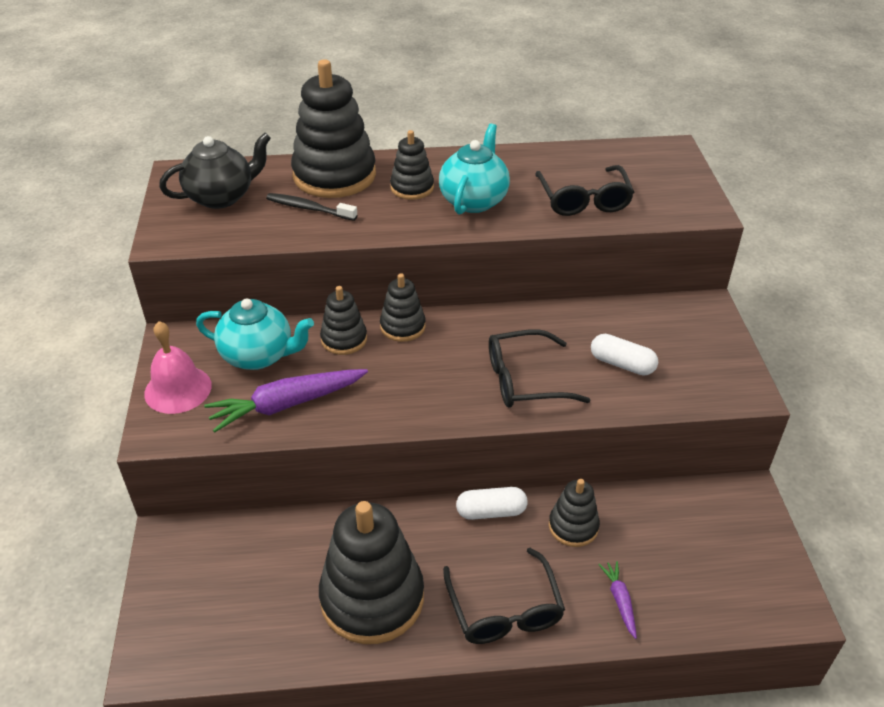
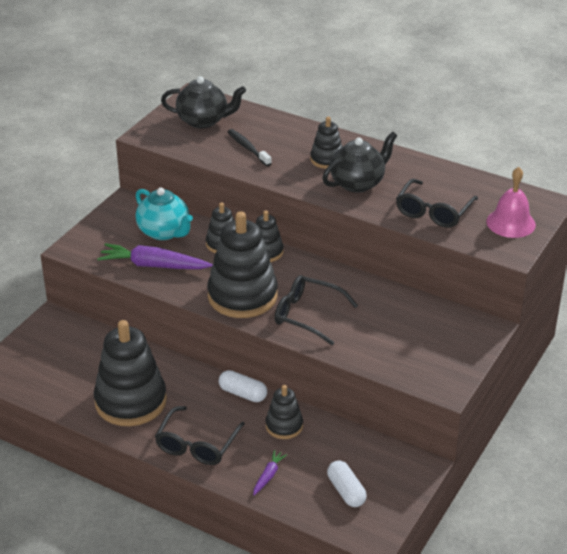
camera: 35 degrees right, 5 degrees down
pink bell [144,321,212,414] -> pink bell moved to [486,167,536,238]
black stacking toy [291,59,376,198] -> black stacking toy moved to [207,211,278,318]
turquoise teapot [439,124,510,215] -> black teapot [322,132,397,193]
white capsule [591,334,658,376] -> white capsule moved to [327,460,367,507]

